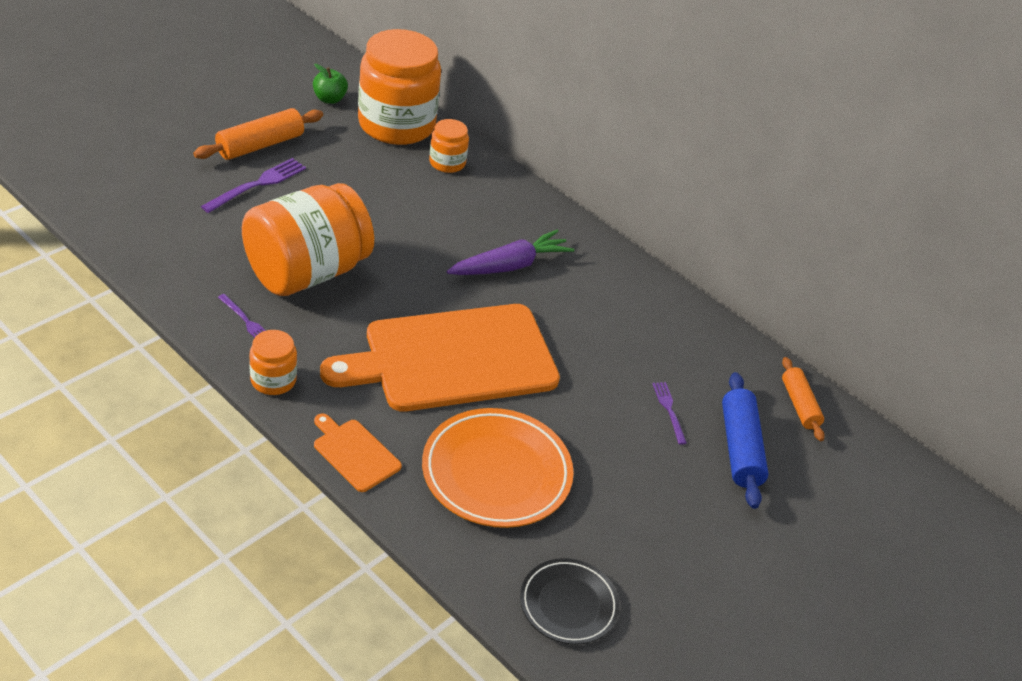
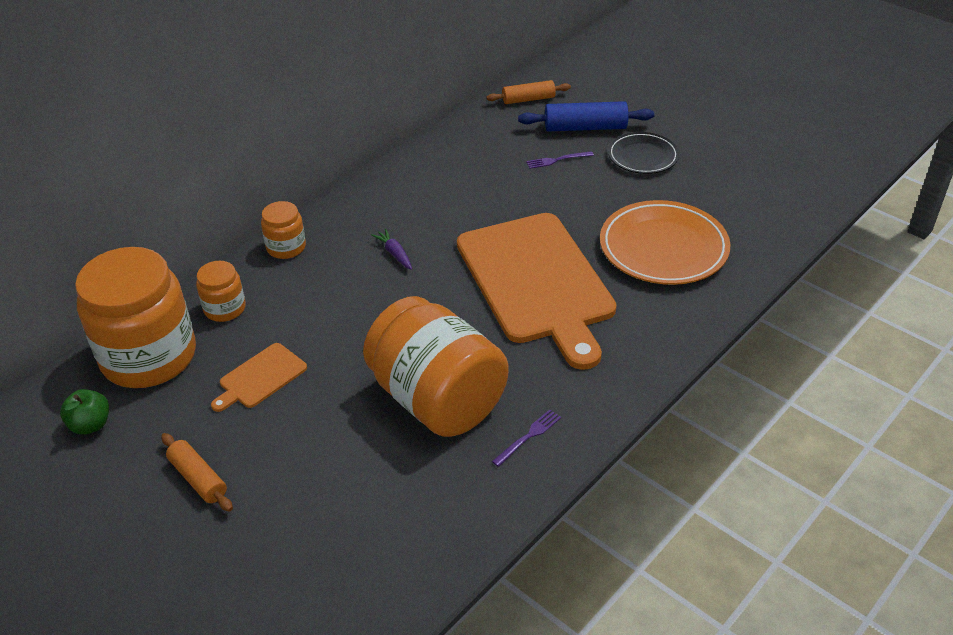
camera: 85 degrees left, 0 degrees up
orange rolling pin [193,108,323,160] -> orange rolling pin [161,433,233,512], size x0.66
purple fork [201,158,306,213] -> none
orange jar [249,330,297,395] -> orange jar moved to [261,201,306,259]
orange cutting board [314,414,402,492] -> orange cutting board moved to [211,343,307,412]
purple carrot [446,230,574,275] -> purple carrot [371,229,412,270], size x0.50
black plate [520,558,620,645] -> black plate moved to [608,132,679,174]

